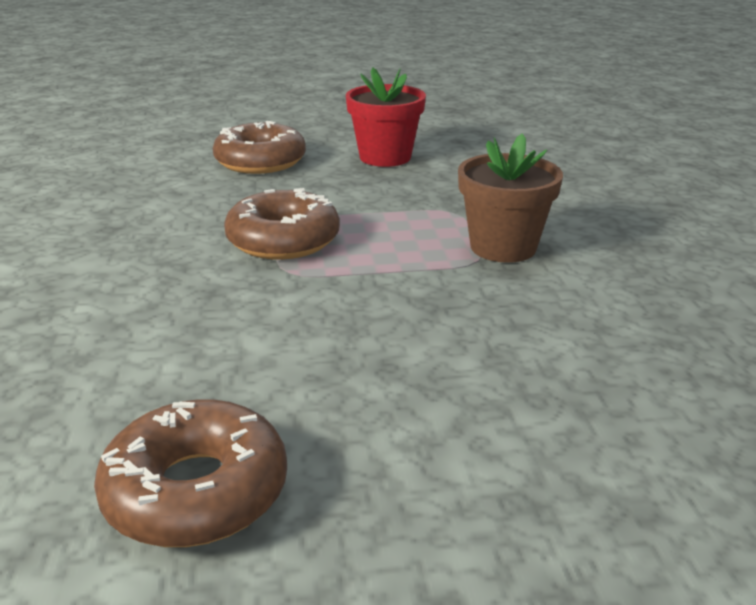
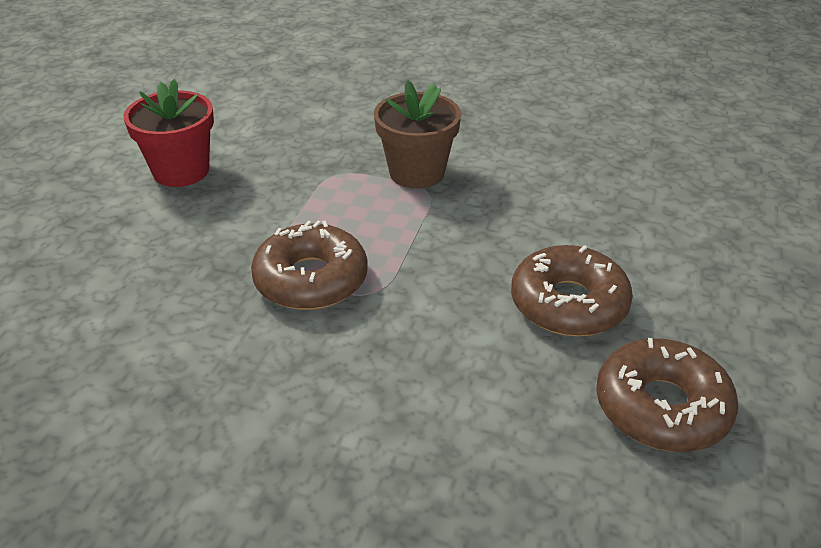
camera: 65 degrees left, 10 degrees up
brown donut [213,121,306,174] -> brown donut moved to [511,245,633,336]

